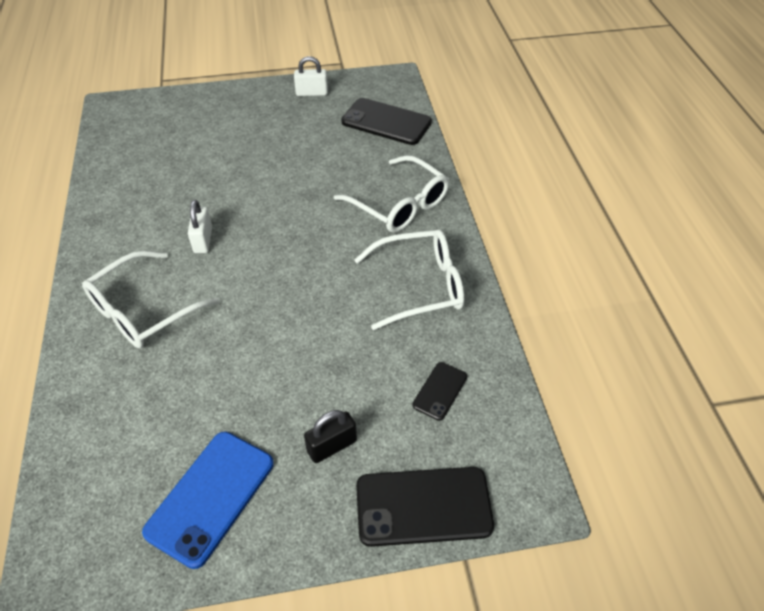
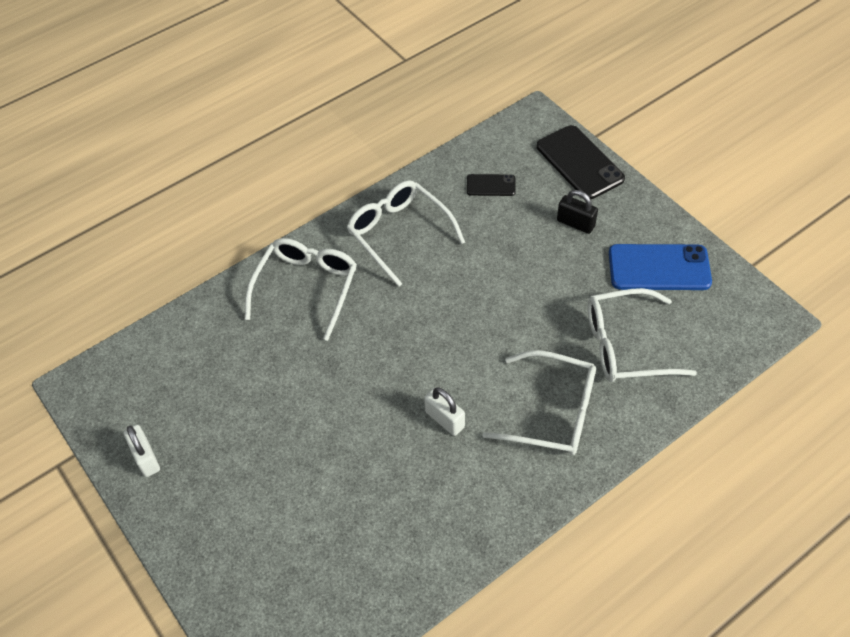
camera: 115 degrees left, 5 degrees up
white padlock [188,200,212,253] -> white padlock turned 75 degrees clockwise [424,387,465,436]
black phone [341,98,432,145] -> none
none -> white glasses [588,288,697,382]

